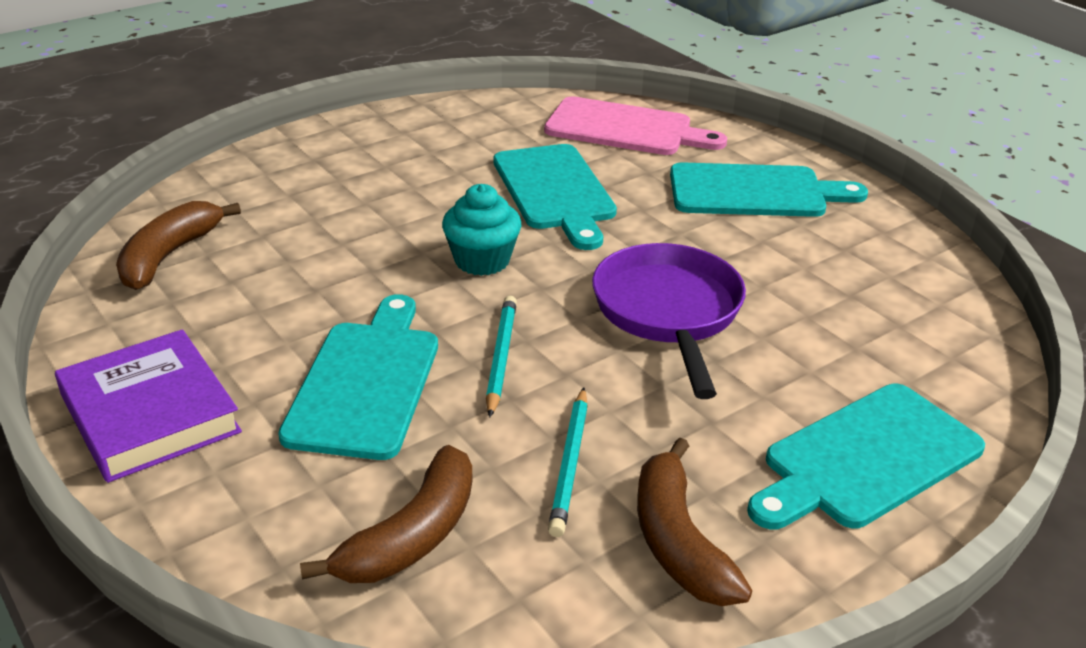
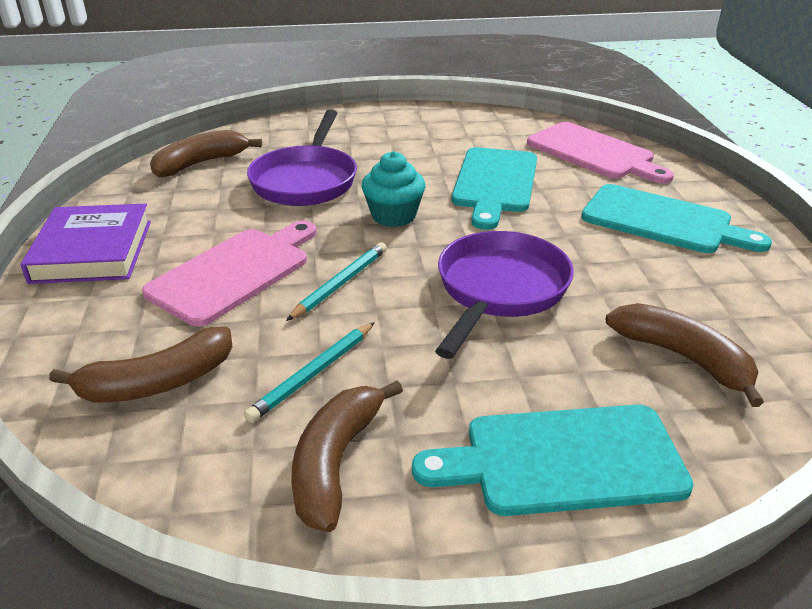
camera: 30 degrees right, 0 degrees up
turquoise cutting board [278,294,438,460] -> pink cutting board [142,221,317,327]
none -> purple pan [247,110,357,206]
none -> brown banana [606,303,764,407]

